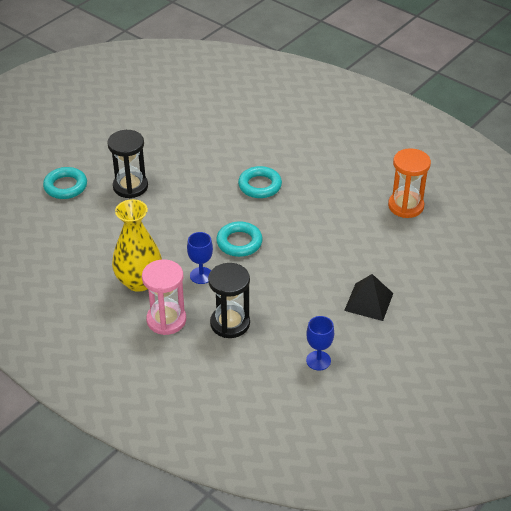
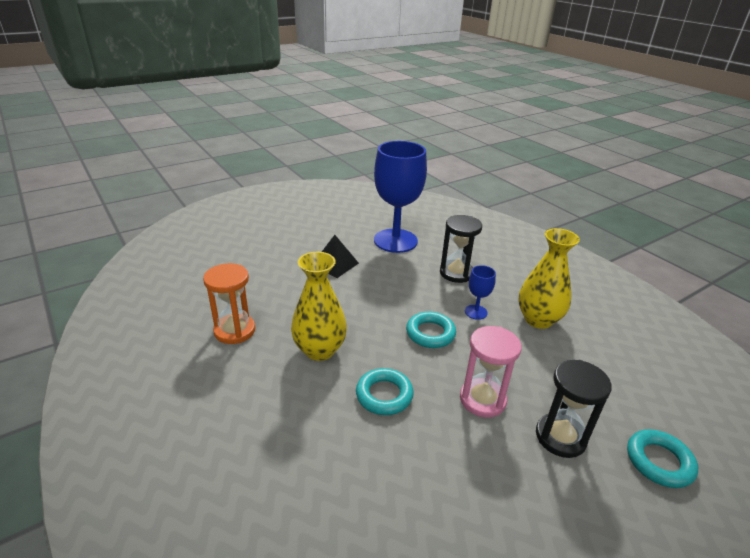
camera: 165 degrees left, 10 degrees down
pink hourglass [142,259,186,335] -> pink hourglass moved to [460,326,522,417]
blue goblet [306,316,334,371] -> blue goblet [374,141,427,253], size x2.36
none -> yellow vase [291,252,347,361]

